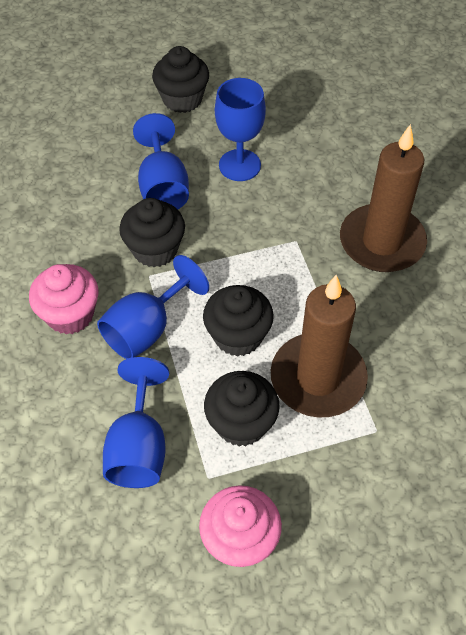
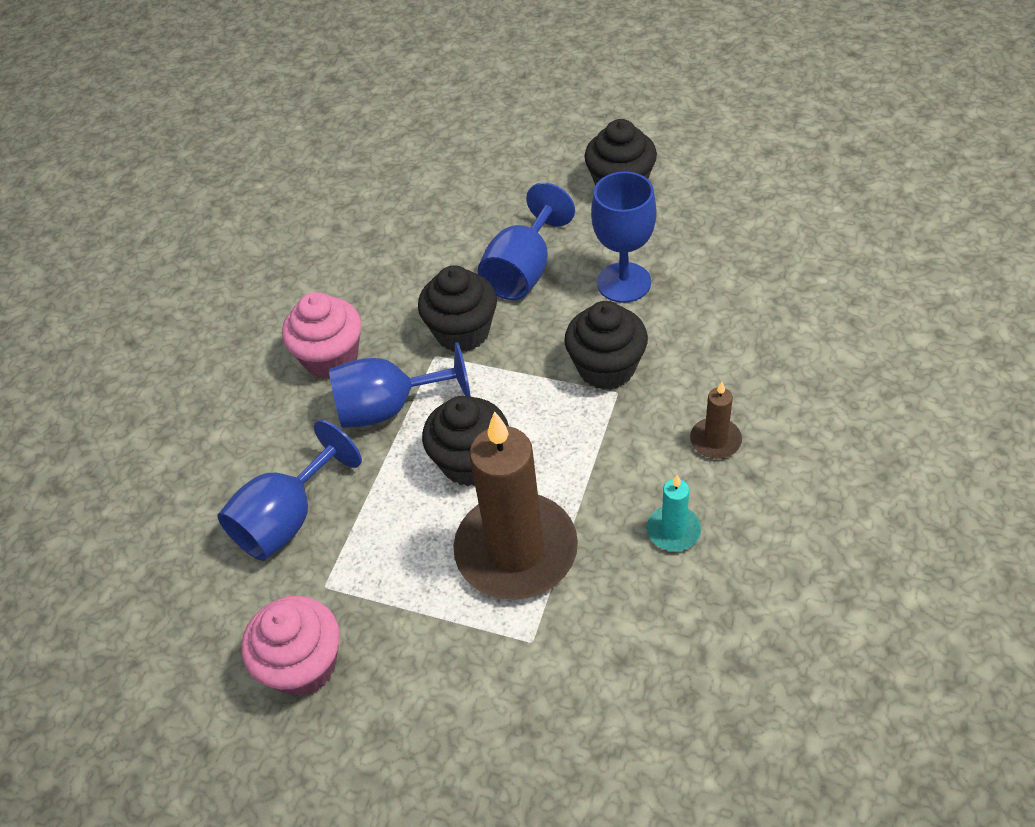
camera: 40 degrees right, 5 degrees down
black cupcake [204,371,280,447] -> black cupcake moved to [564,301,648,390]
brown candle [340,124,427,272] -> brown candle [690,382,742,459], size x0.44
none -> turquoise candle [647,475,701,551]

